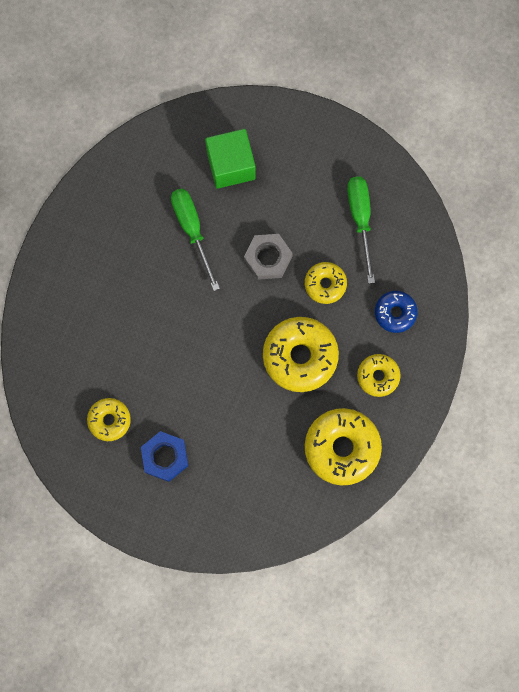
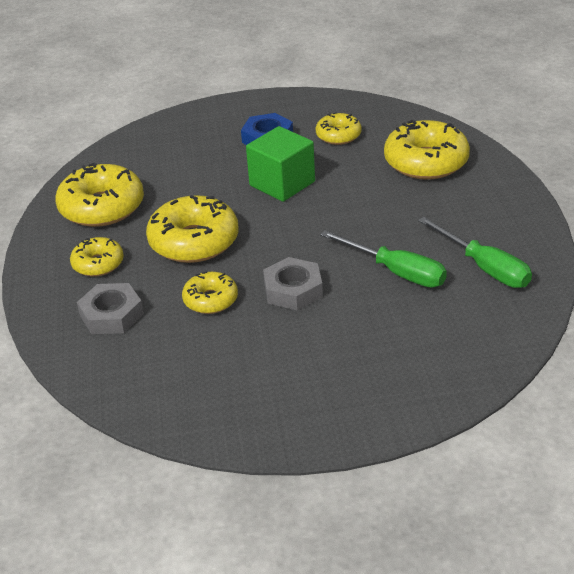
camera: 150 degrees right, 40 degrees down
green cube [205,129,256,189] -> green cube moved to [246,126,315,202]
green screwdriver [347,177,375,284] -> green screwdriver moved to [418,217,532,288]
blue donut [375,291,418,333] -> grey nut [77,283,144,334]
none -> yellow donut [384,120,470,180]

